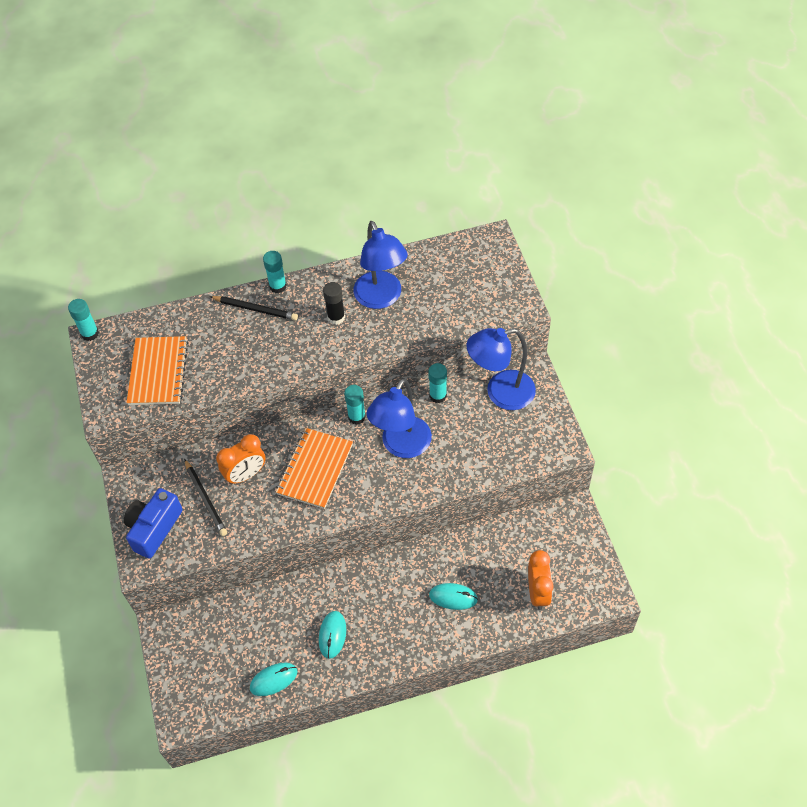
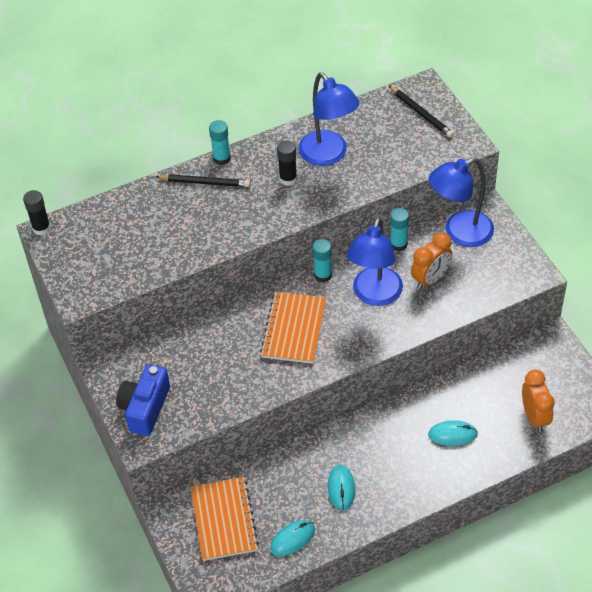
camera: 10 degrees left, 5 degrees down
turquoise glue stick [68,299,99,341] -> black glue stick [23,190,51,235]
orange notebook [126,336,188,405] -> orange notebook moved to [191,477,259,561]
black pencil [184,459,227,536] -> black pencil moved to [389,86,454,138]
orange clock [216,434,266,485] -> orange clock moved to [411,232,452,289]

